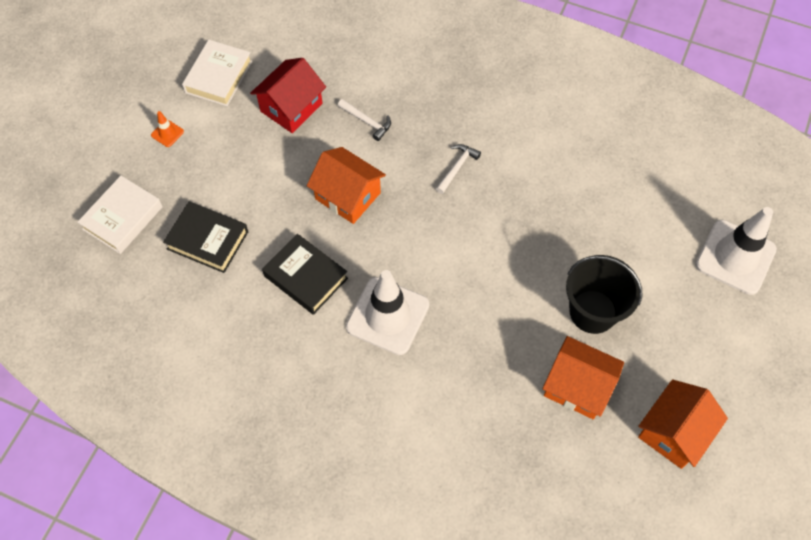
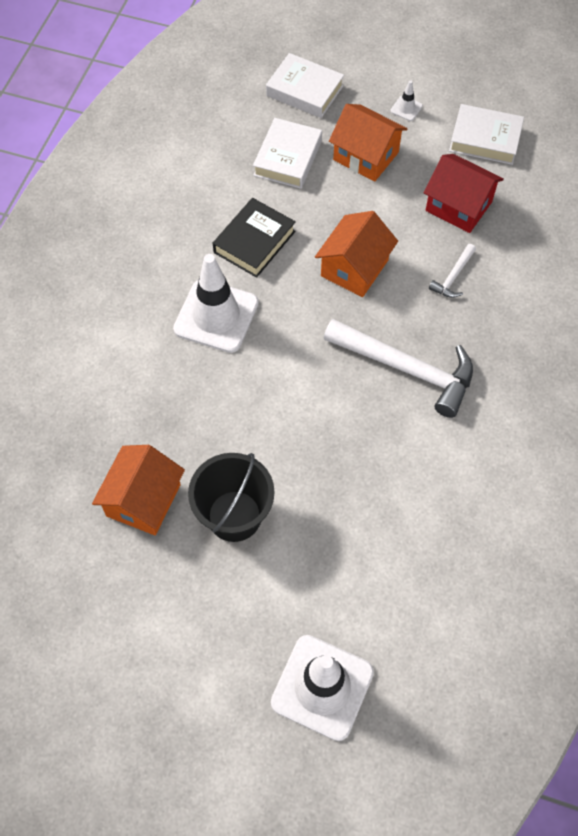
camera: 85 degrees right, 0 degrees up
orange traffic cone [151,111,184,147] -> white traffic cone [391,80,423,121]
black book [163,202,248,273] -> white book [253,118,322,189]
white hammer [436,144,481,194] -> white hammer [324,319,473,418], size x2.19
orange house [638,379,728,469] -> orange house moved to [329,104,407,182]

